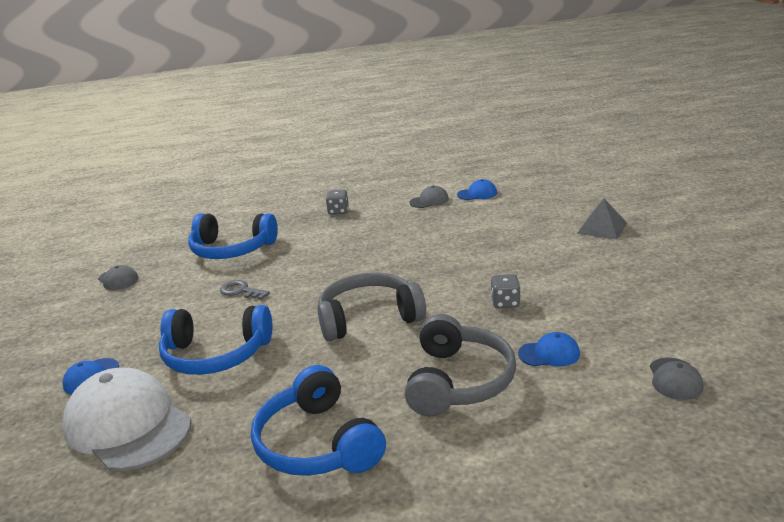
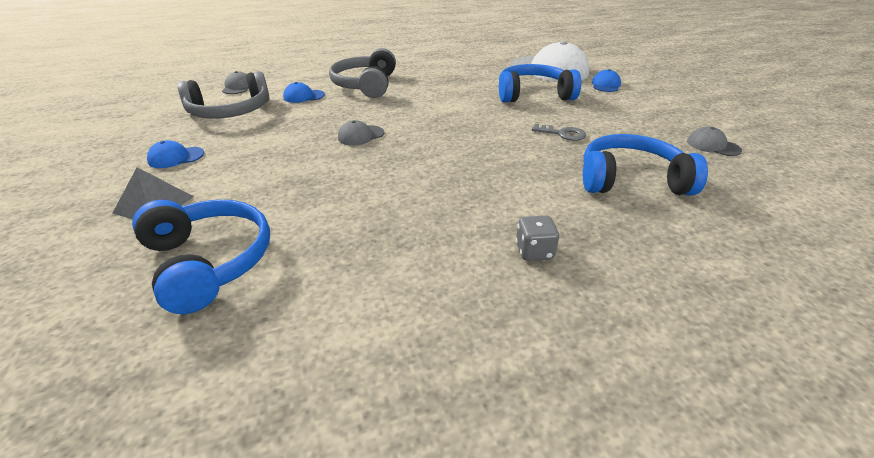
camera: 170 degrees right, 10 degrees up
blue headphones [251,365,386,476] -> blue headphones moved to [132,200,270,314]
grey headphones [317,273,426,341] -> grey headphones moved to [178,71,270,119]
grey cap [410,186,449,208] -> grey cap moved to [338,120,384,146]
blue cap [457,179,497,200] -> blue cap moved to [147,140,204,168]
grey dice [491,274,521,309] -> none

